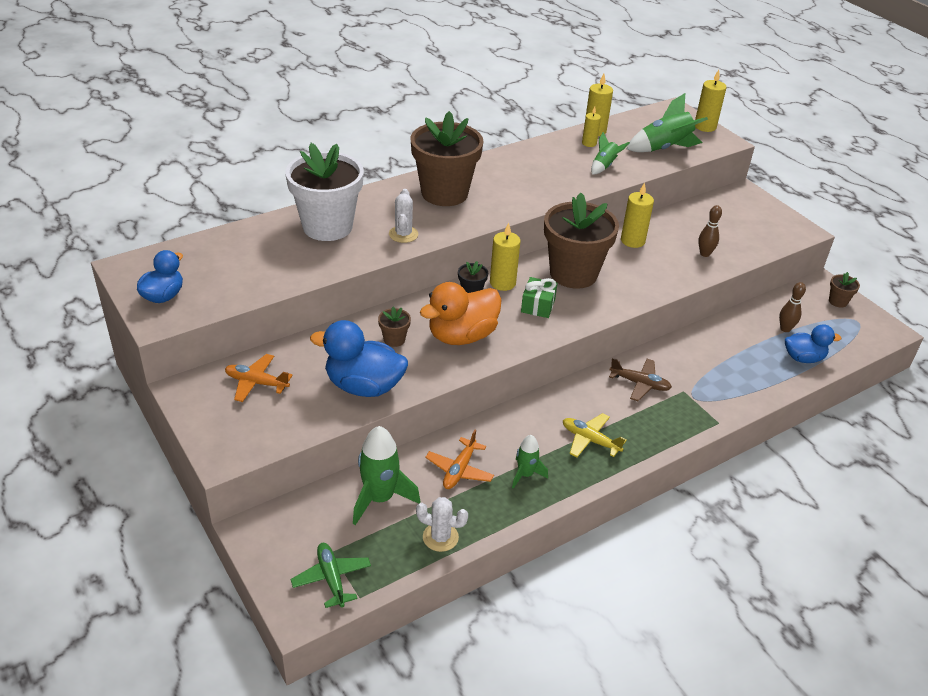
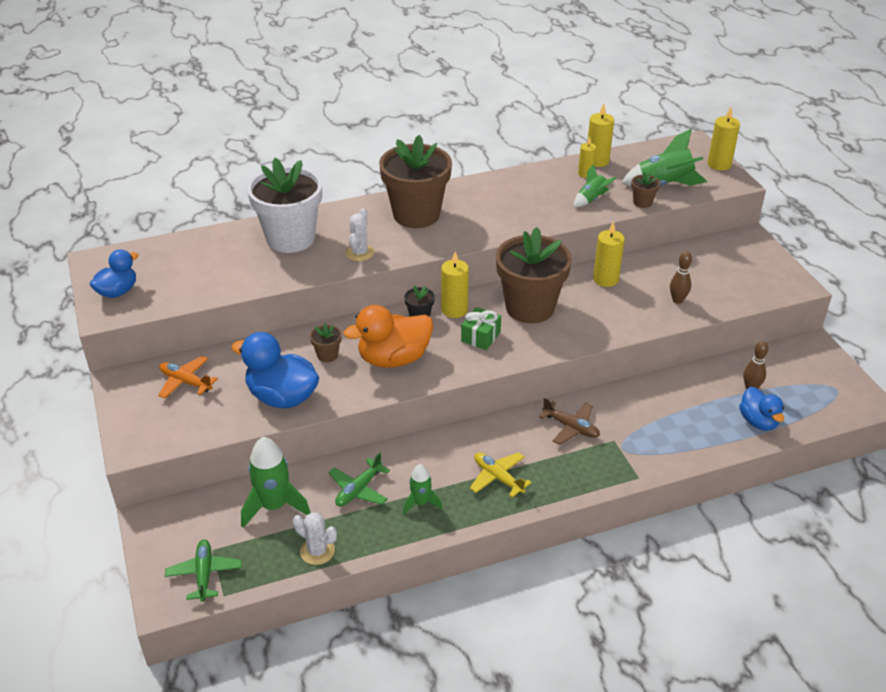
camera: 15 degrees right, 0 degrees up
orange plane [425,430,494,489] -> green plane [328,452,390,507]
blue duck [785,324,841,363] -> blue duck turned 60 degrees clockwise [739,387,784,431]
brown flower pot [829,272,860,308] -> brown flower pot moved to [631,171,660,208]

